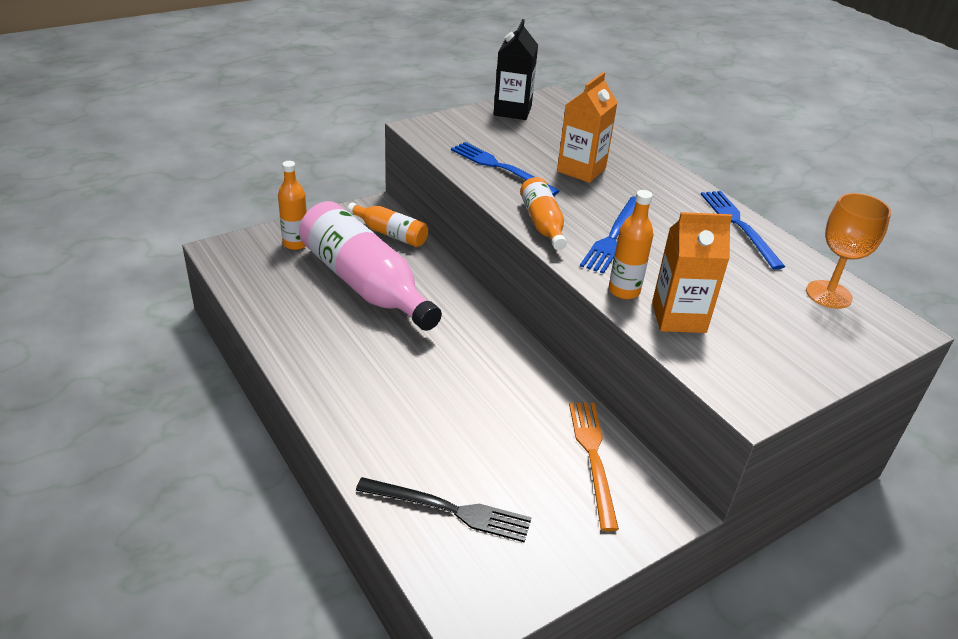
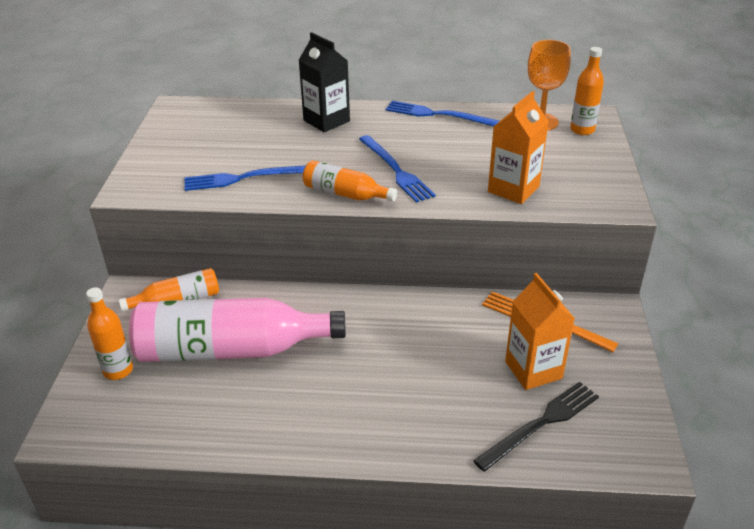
camera: 50 degrees left, 0 degrees up
black carton [494,19,538,120] -> black carton moved to [298,32,350,132]
orange carton [557,72,618,183] -> orange carton moved to [505,273,575,390]
orange bottle [609,190,653,299] -> orange bottle moved to [570,47,604,135]

